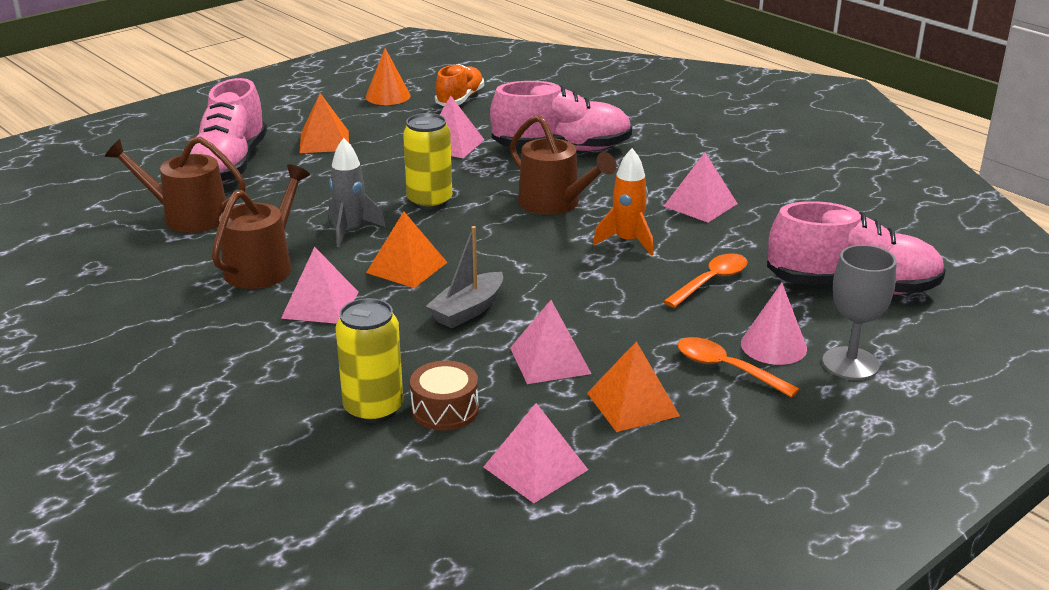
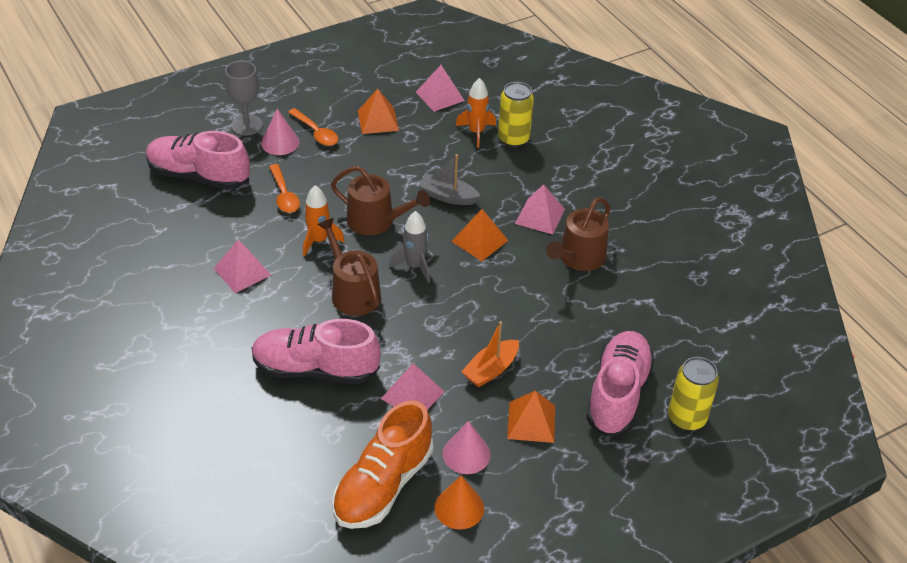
camera: 170 degrees left, 15 degrees up
brown watering can [105,137,246,233] -> brown watering can moved to [331,166,430,236]
grey rocket [329,138,386,247] -> grey rocket moved to [389,211,430,283]
yellow can [403,113,452,210] -> yellow can moved to [668,357,719,431]
brown drum [410,360,479,431] -> orange rocket [456,78,496,148]
grey boat [426,226,503,328] -> grey boat turned 120 degrees counterclockwise [418,154,480,205]
orange shoe [435,64,484,106] -> orange shoe [332,401,433,529], size x1.62
pink pyramid [510,300,592,384] -> none
orange spoon [663,253,747,308] -> orange spoon turned 75 degrees counterclockwise [269,164,300,213]
none -> pink cone [443,421,491,474]
none -> orange boat [461,321,519,388]

